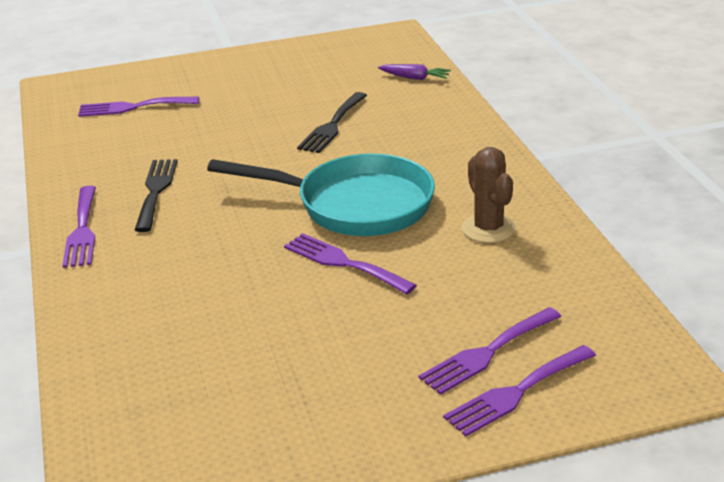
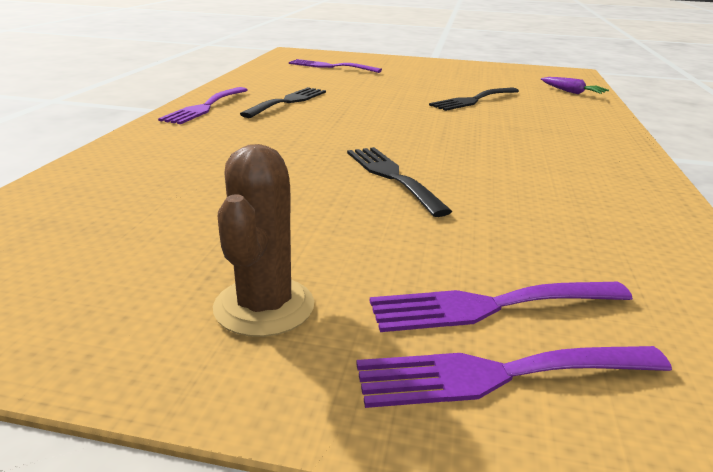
camera: 25 degrees right, 5 degrees down
turquoise pan [207,153,435,236] -> none
purple fork [284,233,417,294] -> black fork [347,147,452,217]
brown cactus [462,147,516,243] -> brown cactus moved to [213,144,314,337]

